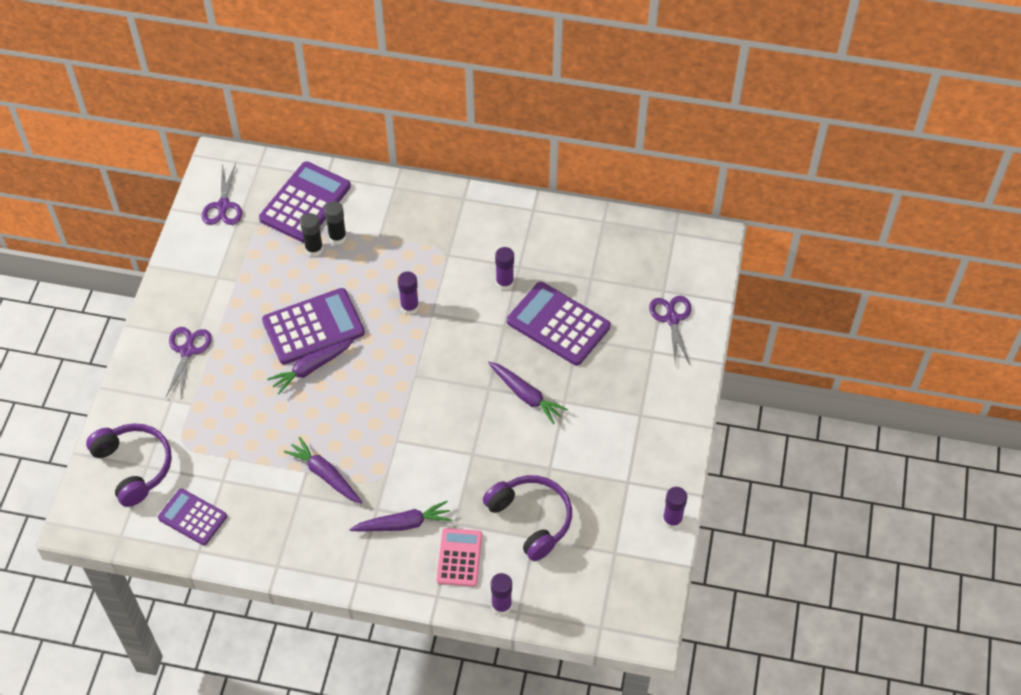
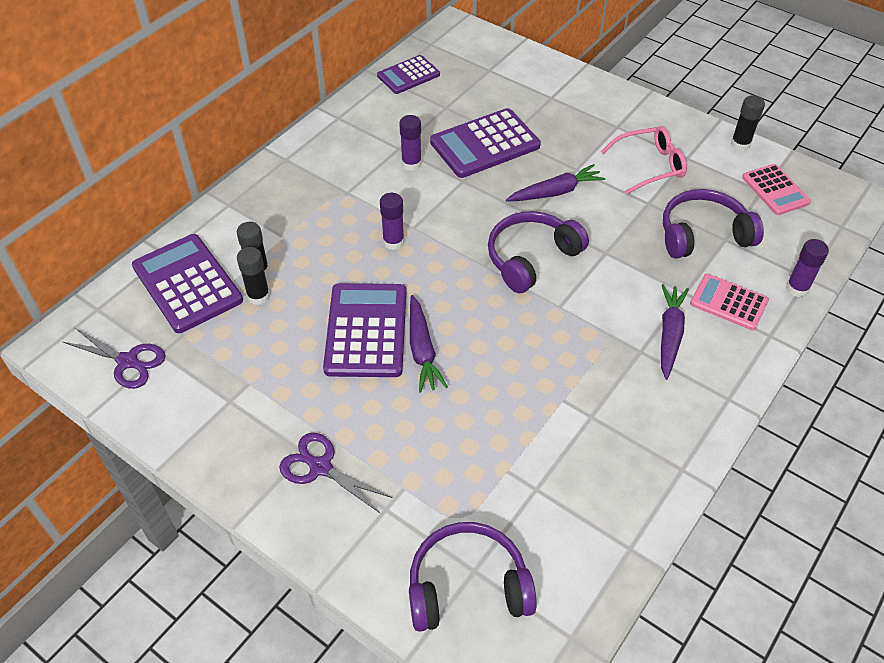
camera: 65 degrees left, 5 degrees down
purple calculator [158,488,227,545] -> purple calculator moved to [377,55,440,94]
purple carrot [284,437,362,504] -> none
purple scissors [649,296,691,367] -> none
purple glue stick [662,487,688,529] -> black glue stick [731,95,765,151]
none -> purple headphones [488,211,589,293]
none -> pink glasses [601,126,687,194]
none -> pink calculator [742,164,811,215]

